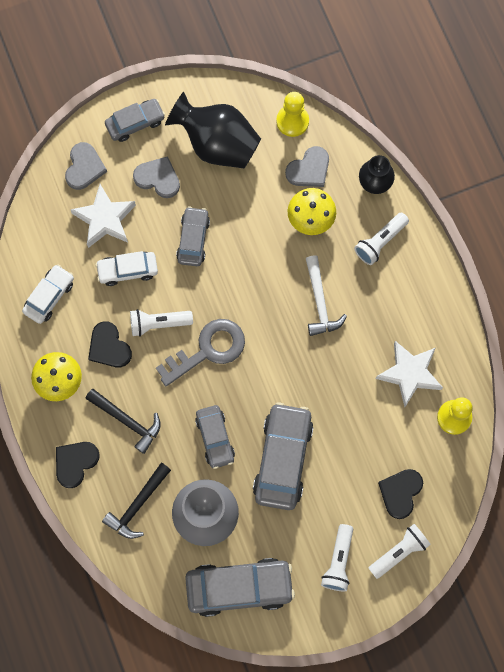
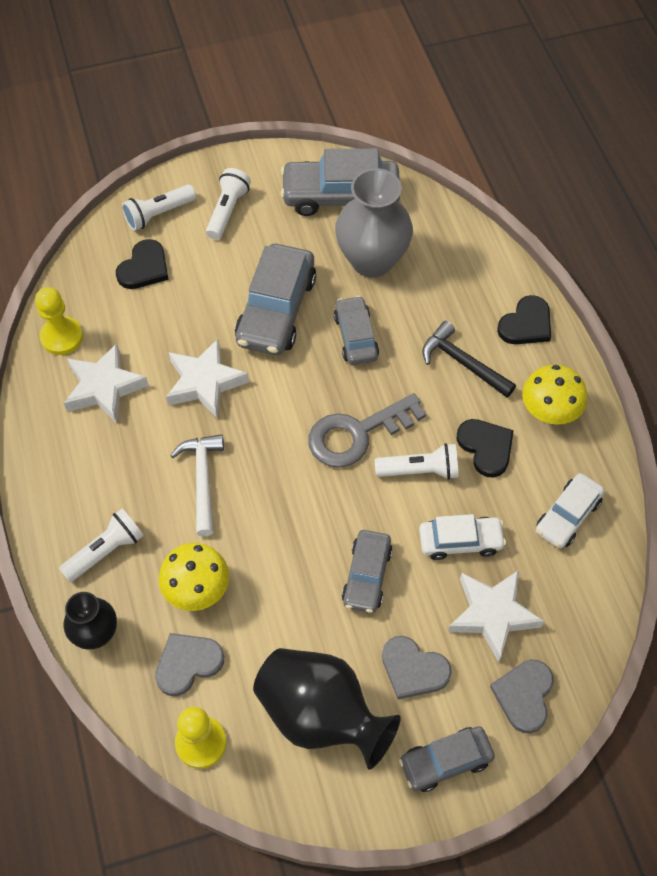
camera: 175 degrees left, 15 degrees down
black hammer [102,463,171,539] -> none
none -> white star [166,339,249,418]

